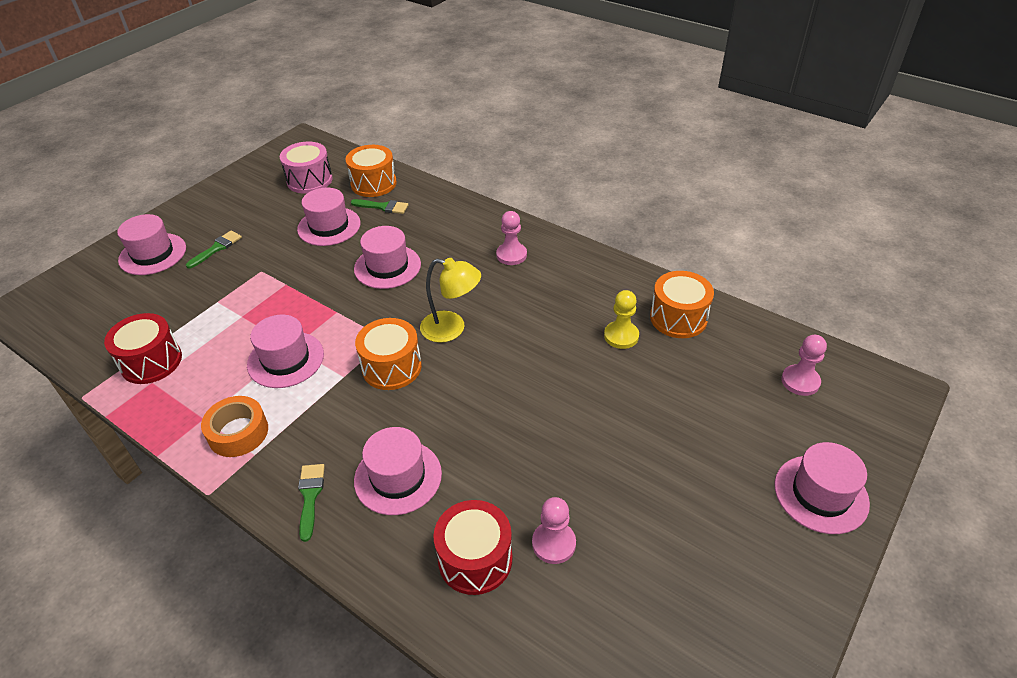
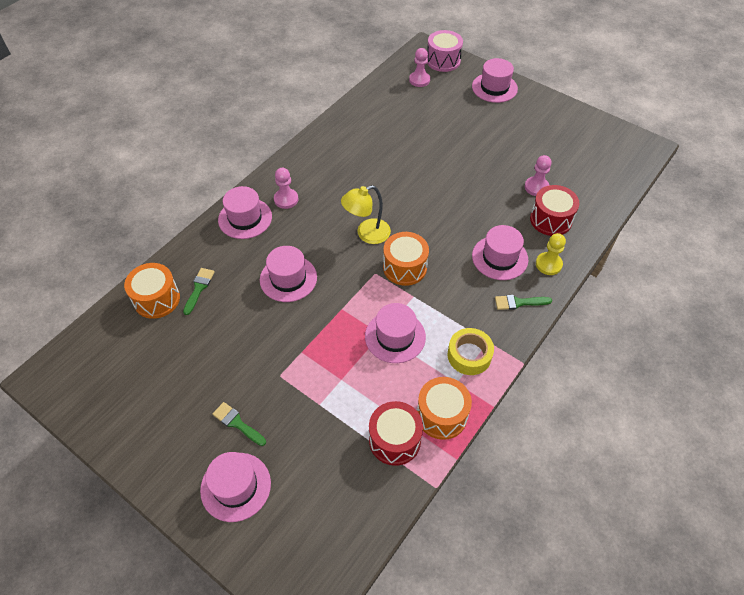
camera: 90 degrees left, 10 degrees up
orange tape [201,396,268,457] -> yellow tape [447,328,494,375]
pink drum [280,142,333,194] -> pink drum moved to [427,30,463,72]
pink hat [297,188,361,246] -> pink hat moved to [218,186,272,239]
yellow lamp [420,258,481,343] -> yellow lamp turned 135 degrees counterclockwise [341,185,391,244]
yellow pawn [604,290,639,349] -> yellow pawn moved to [536,233,566,275]
orange drum [650,271,714,338] -> orange drum moved to [417,377,472,440]

